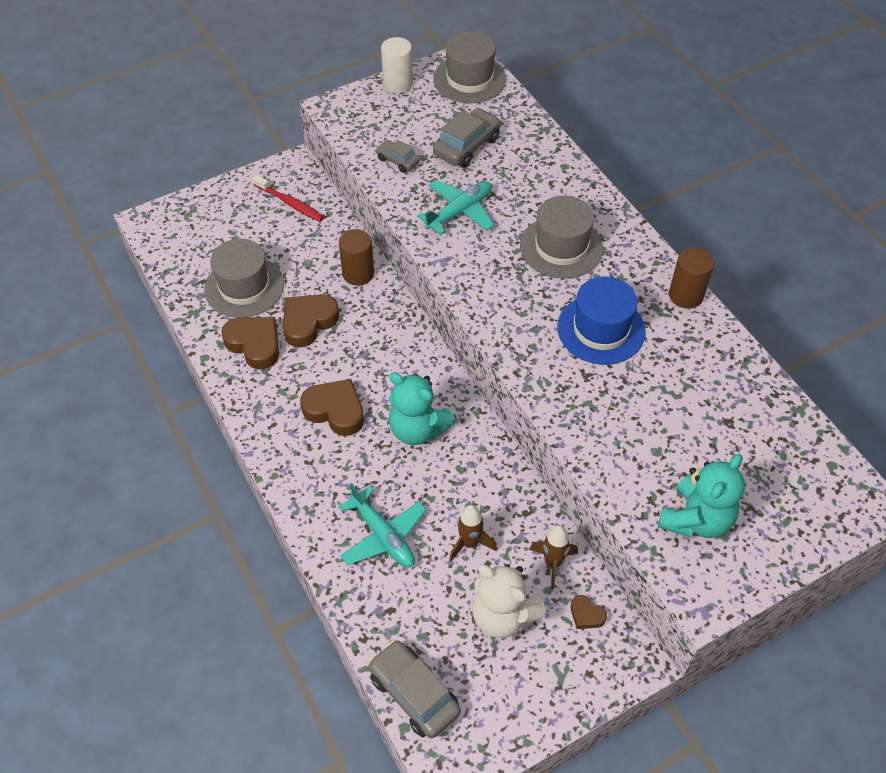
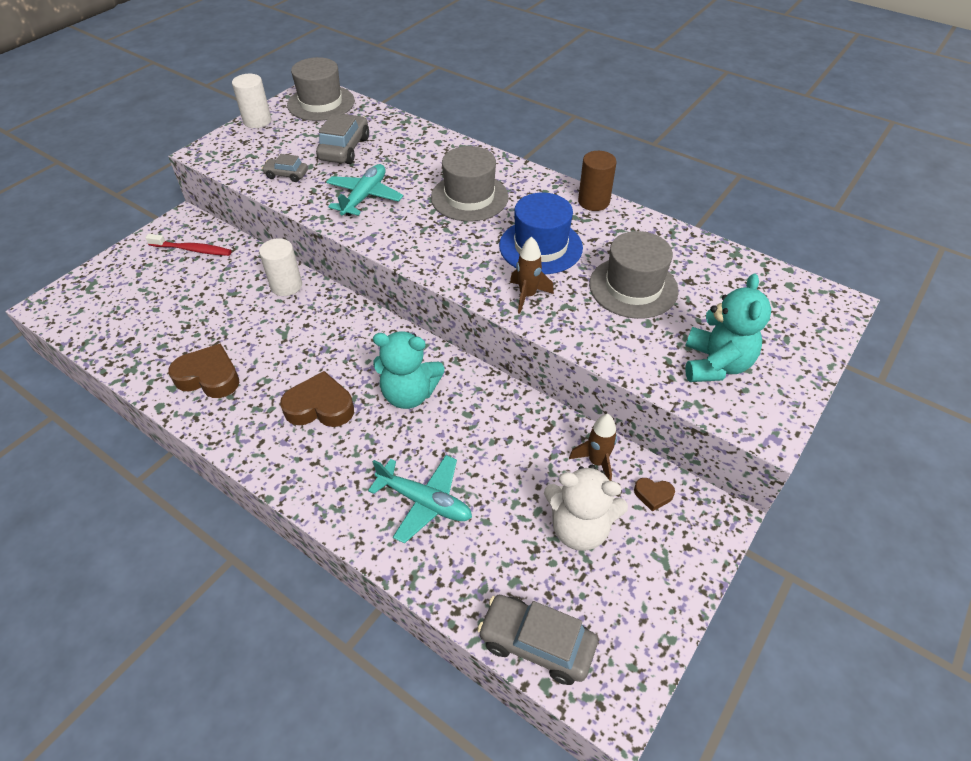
camera: 25 degrees left, 5 degrees down
grey hat [204,239,284,318] -> grey hat moved to [589,231,679,319]
brown heart [282,294,339,348] -> none
brown cylinder [339,229,374,286] -> white cylinder [259,238,302,296]
brown rocket [449,505,497,561] -> brown rocket moved to [510,236,554,314]

